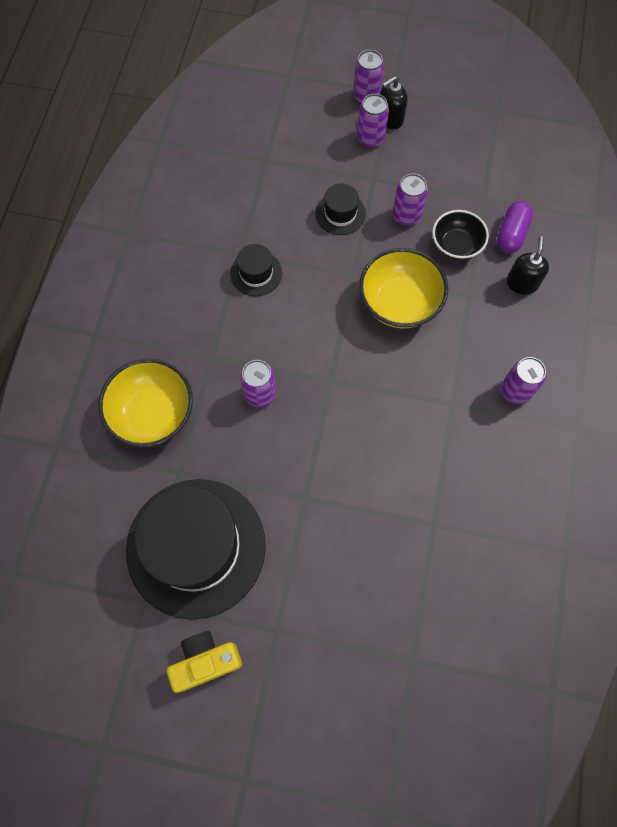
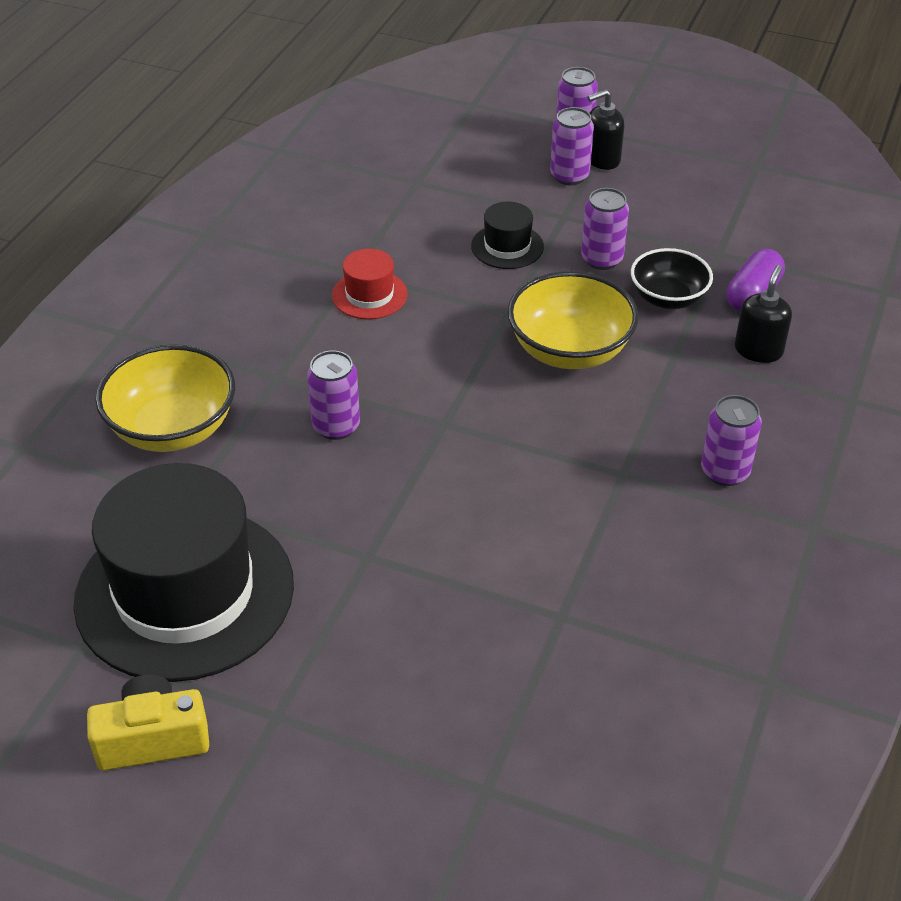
camera: 10 degrees right, 25 degrees down
black hat [230,244,282,296] -> red hat [332,249,408,319]

